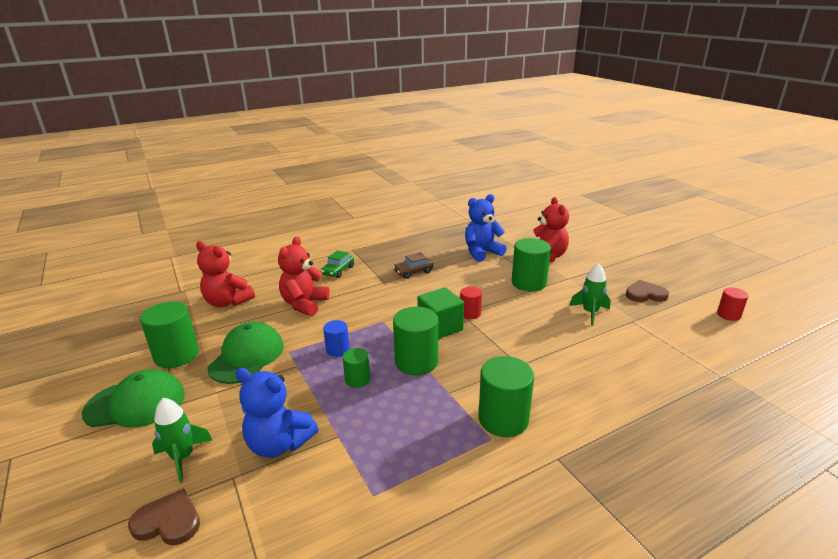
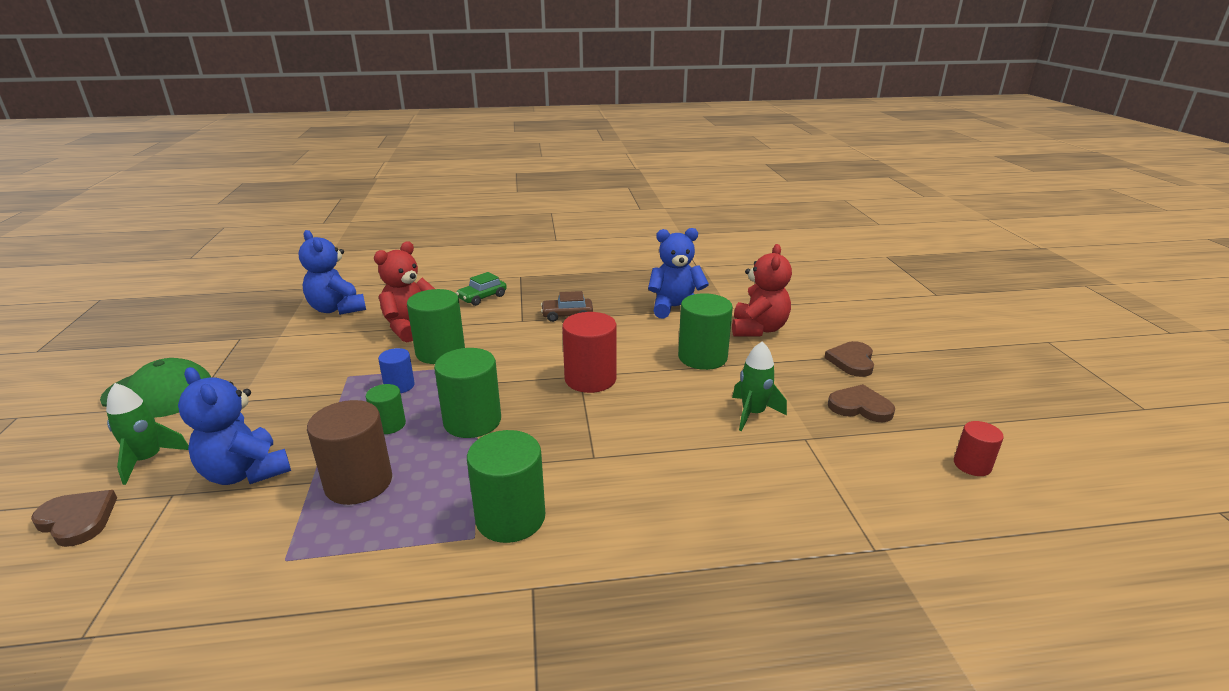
camera: 20 degrees right, 0 degrees up
green cylinder [140,302,199,368] -> green cylinder moved to [407,289,465,364]
red teddy bear [196,241,255,307] -> blue teddy bear [298,230,366,315]
green cap [208,322,284,384] -> none
green cube [417,287,464,339] -> none
red cylinder [460,287,482,319] -> red cylinder [562,312,617,393], size x1.80
none -> brown cylinder [307,400,392,505]
none -> brown heart [824,341,874,377]

